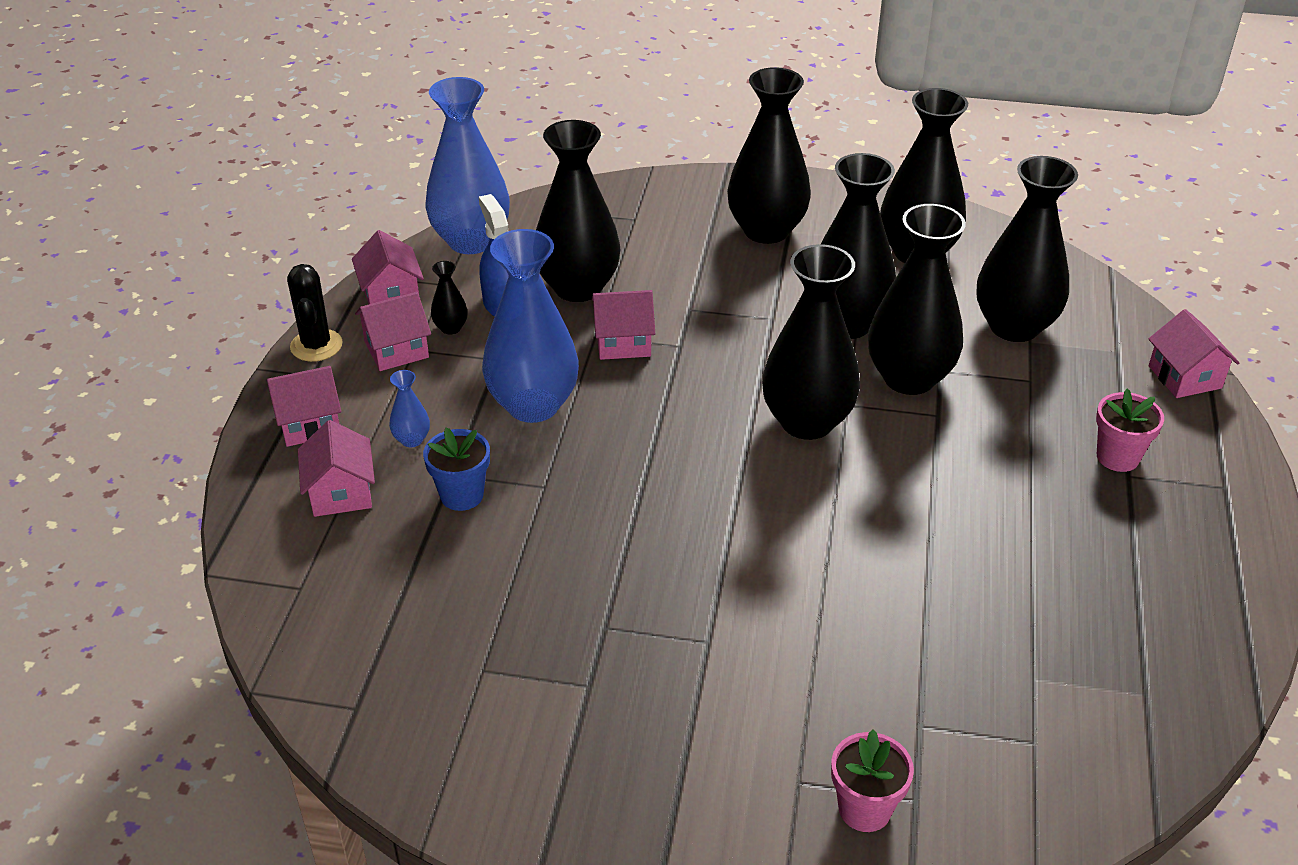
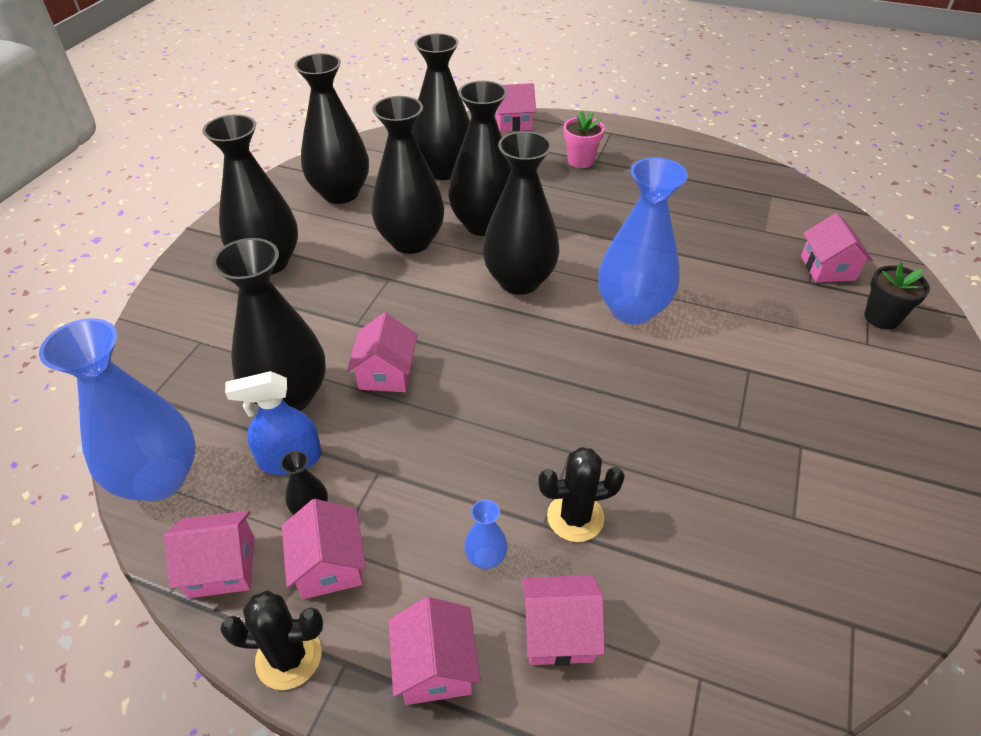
camera: 80 degrees left, 5 degrees up
blue flower pot [423,428,490,511] -> black cactus [538,447,625,542]
blue vase [482,229,579,423] -> blue vase moved to [598,157,688,325]
pink flower pot [831,729,914,832] -> black flower pot [864,262,930,329]
none -> pink house [801,213,873,282]

